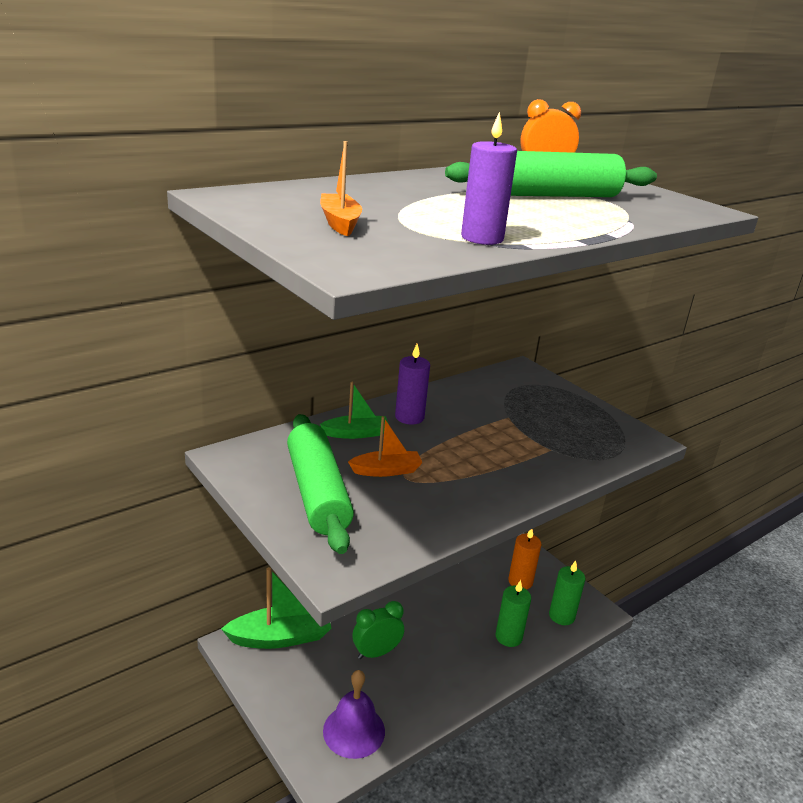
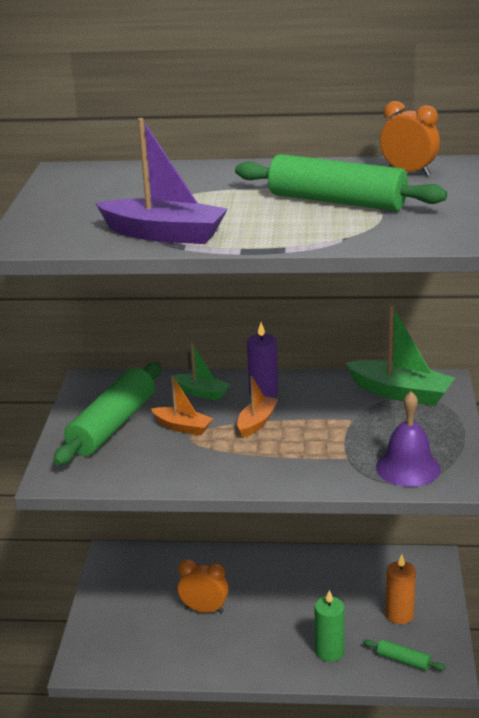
camera: 45 degrees right, 0 degrees up
green boat [221,567,331,649] -> green boat moved to [346,305,455,406]
orange boat [320,141,362,236] -> orange boat moved to [237,376,278,438]
purple bell [323,670,385,759] -> purple bell moved to [376,391,441,487]
green clock [352,601,404,659] -> orange clock [178,559,229,613]
purple candle [461,112,517,245] -> purple boat [95,118,228,244]
green candle [549,561,586,625] -> green rolling pin [363,639,446,671]

